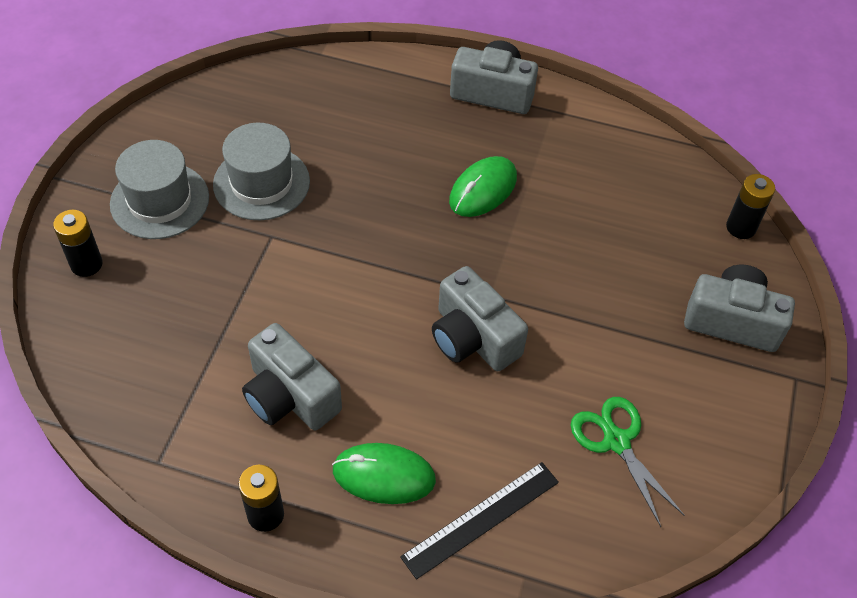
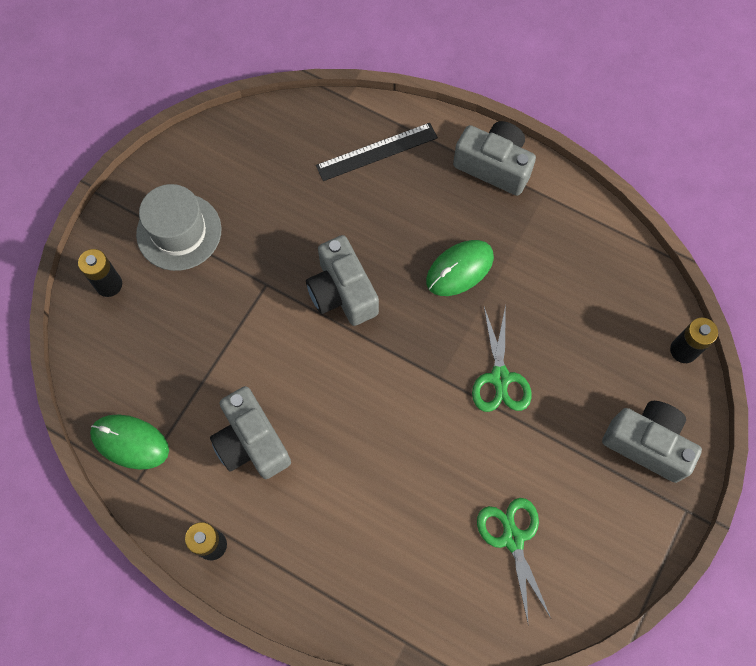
camera: 15 degrees right, 15 degrees up
grey hat [213,123,310,220] -> none
green mouse [332,443,436,504] -> green mouse moved to [90,414,169,470]
black ruler [400,462,559,579] -> black ruler moved to [316,123,438,181]
grey camera [432,266,528,371] -> grey camera moved to [306,235,379,326]
none -> green scissors [472,305,532,412]

